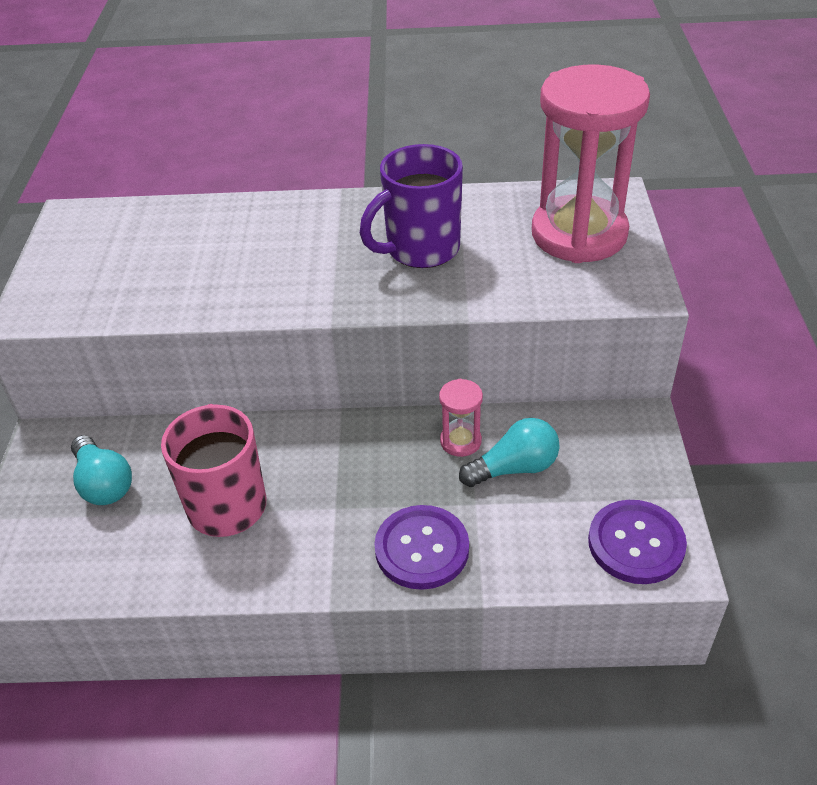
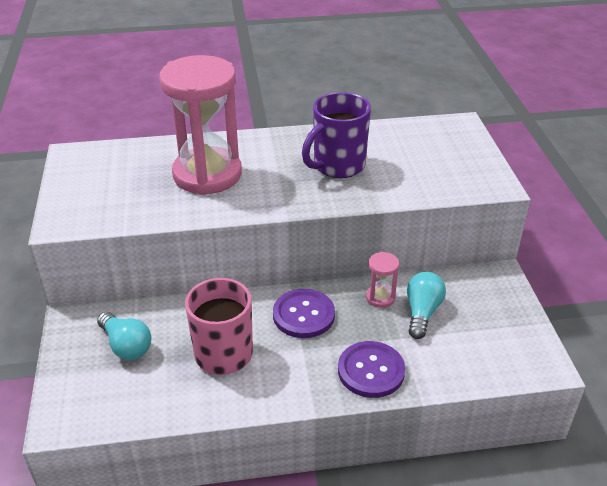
camera: 10 degrees left, 5 degrees down
turquoise light bulb [459,418,560,487] -> turquoise light bulb turned 45 degrees counterclockwise [407,272,446,339]
pink hourglass [532,64,650,263] -> pink hourglass moved to [159,55,242,195]
purple button [588,500,687,584] -> purple button moved to [273,289,335,338]

